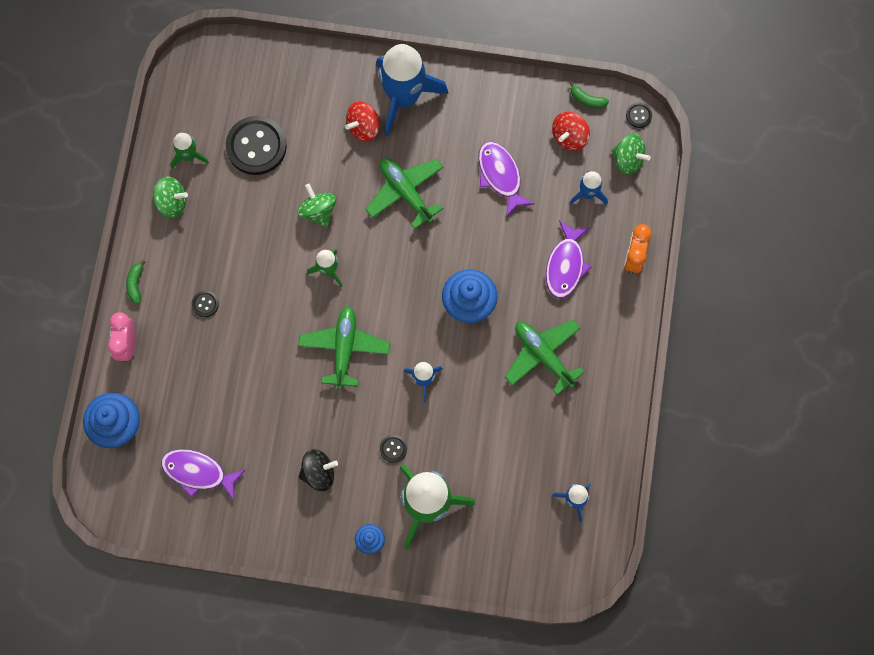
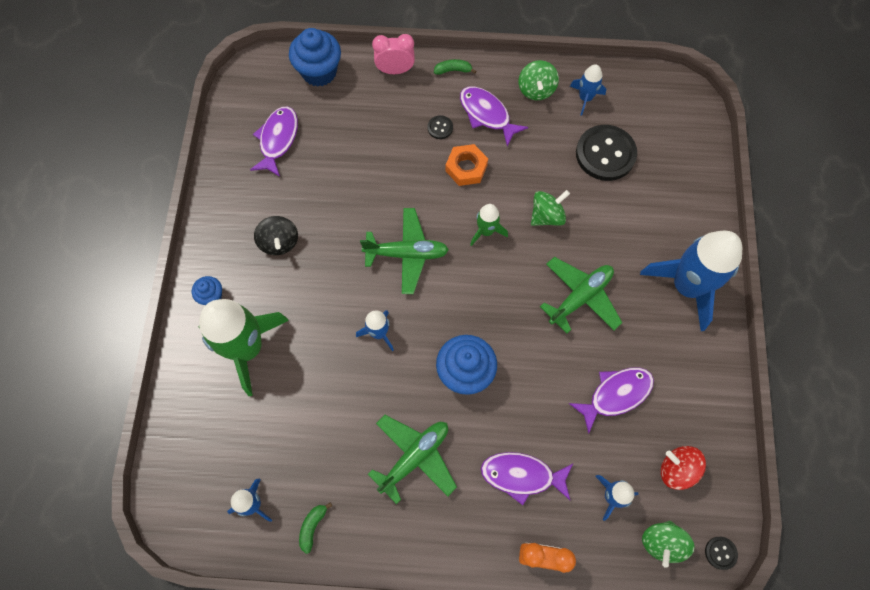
camera: 85 degrees right, 5 degrees down
green rocket [171,133,209,169] -> blue rocket [570,64,606,116]
red spinning top [345,101,379,142] -> none
black button [380,435,407,462] -> none
green banana [569,81,609,108] -> green banana moved to [299,503,332,554]
none -> orange nut [445,144,488,186]
none -> purple fish [460,86,529,146]

